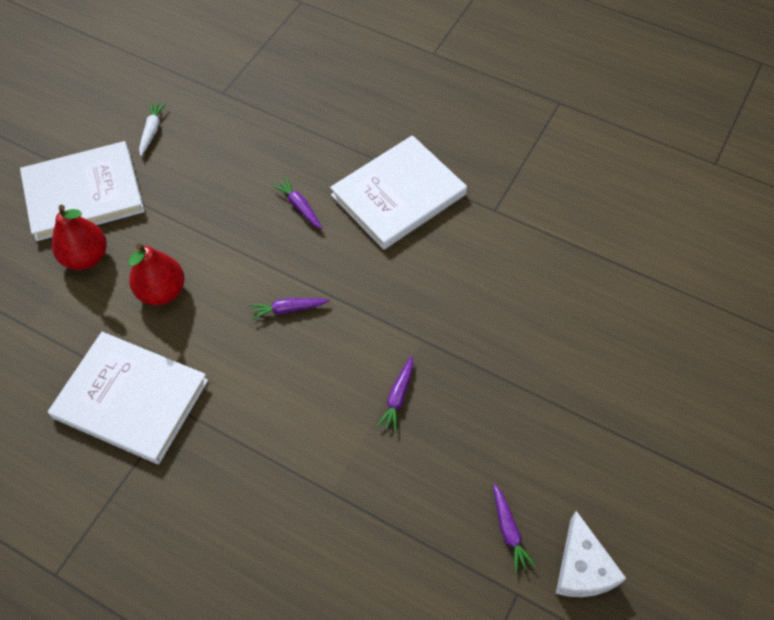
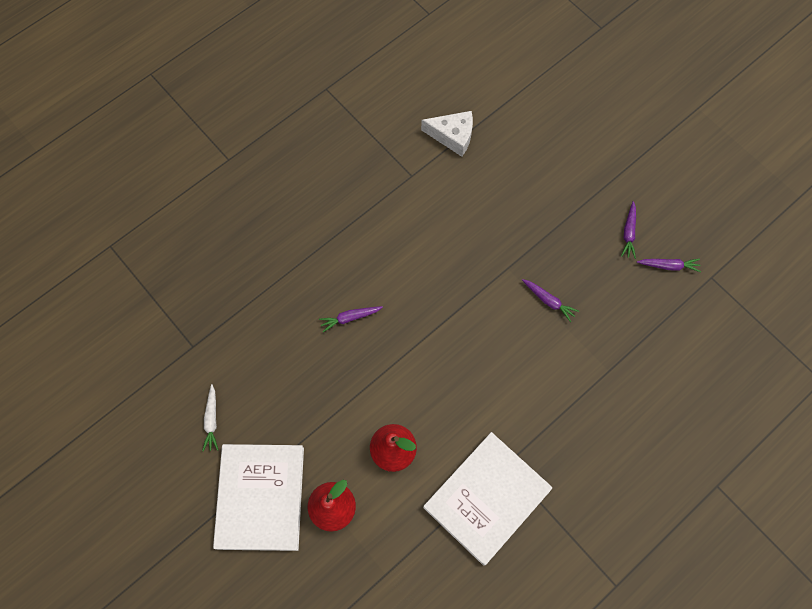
camera: 70 degrees left, 10 degrees up
white carrot [139,102,166,156] -> white carrot turned 120 degrees counterclockwise [202,384,218,452]
purple carrot [250,298,330,320] -> purple carrot moved to [621,201,636,259]
white book [330,135,467,250] -> none
white cheese [556,511,626,597] -> white cheese moved to [421,111,473,157]

